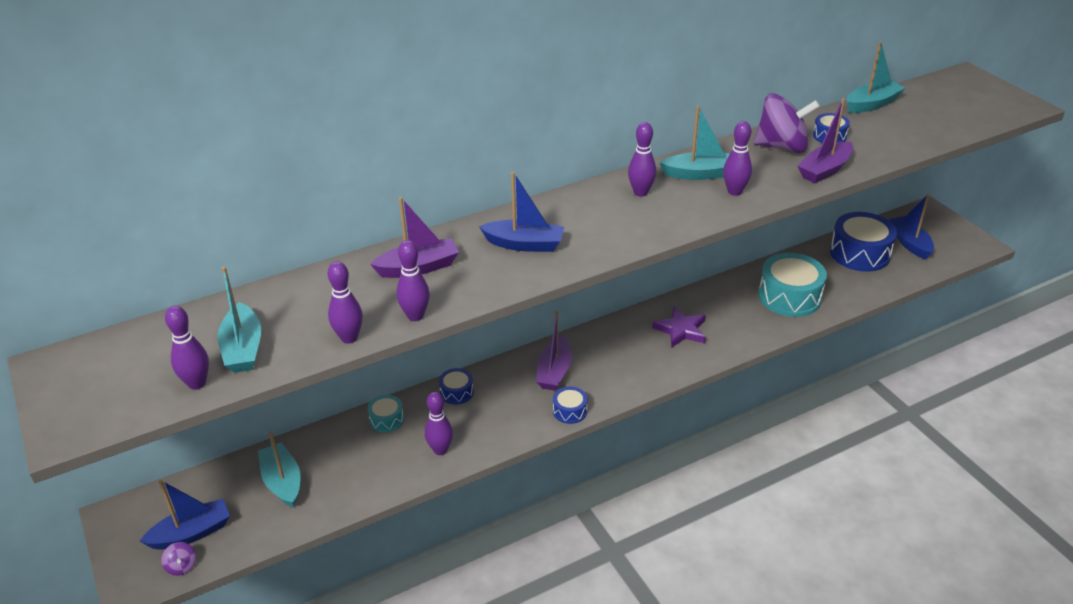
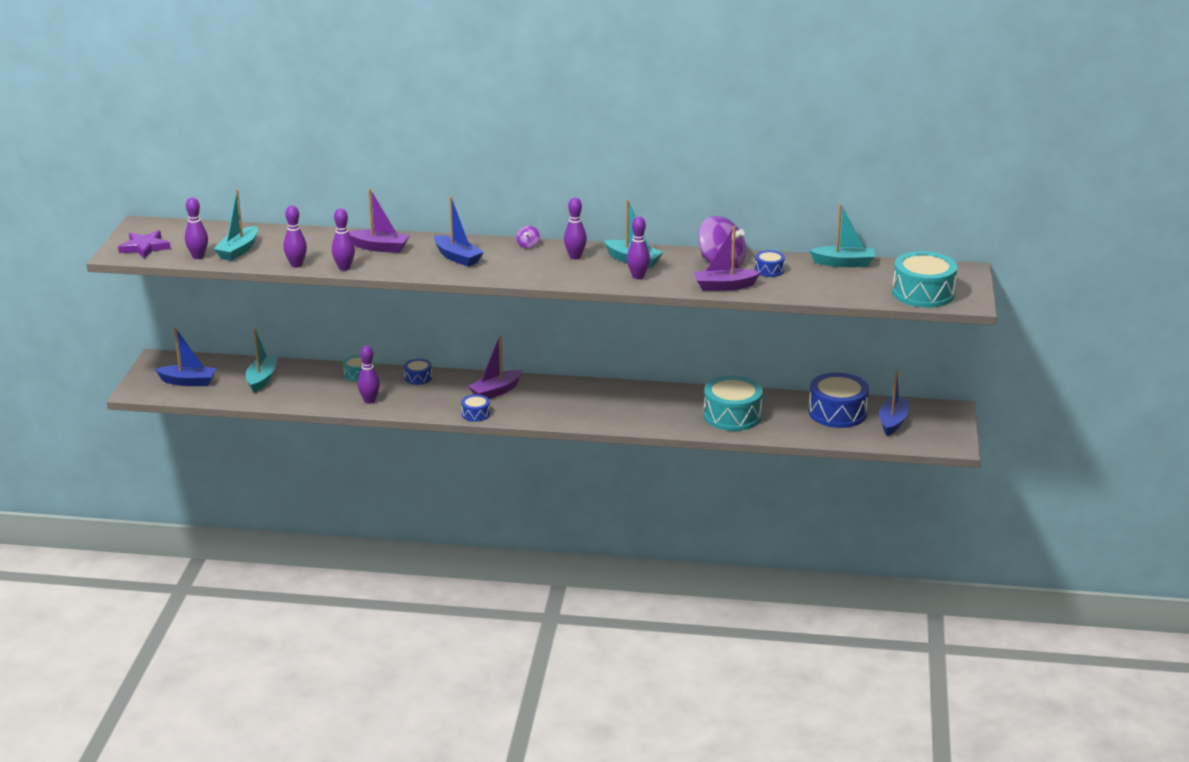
camera: 35 degrees right, 10 degrees down
purple spinning top [161,542,196,576] -> purple spinning top moved to [516,226,540,248]
purple star [652,306,706,348] -> purple star moved to [118,230,171,259]
none -> turquoise drum [892,251,958,308]

